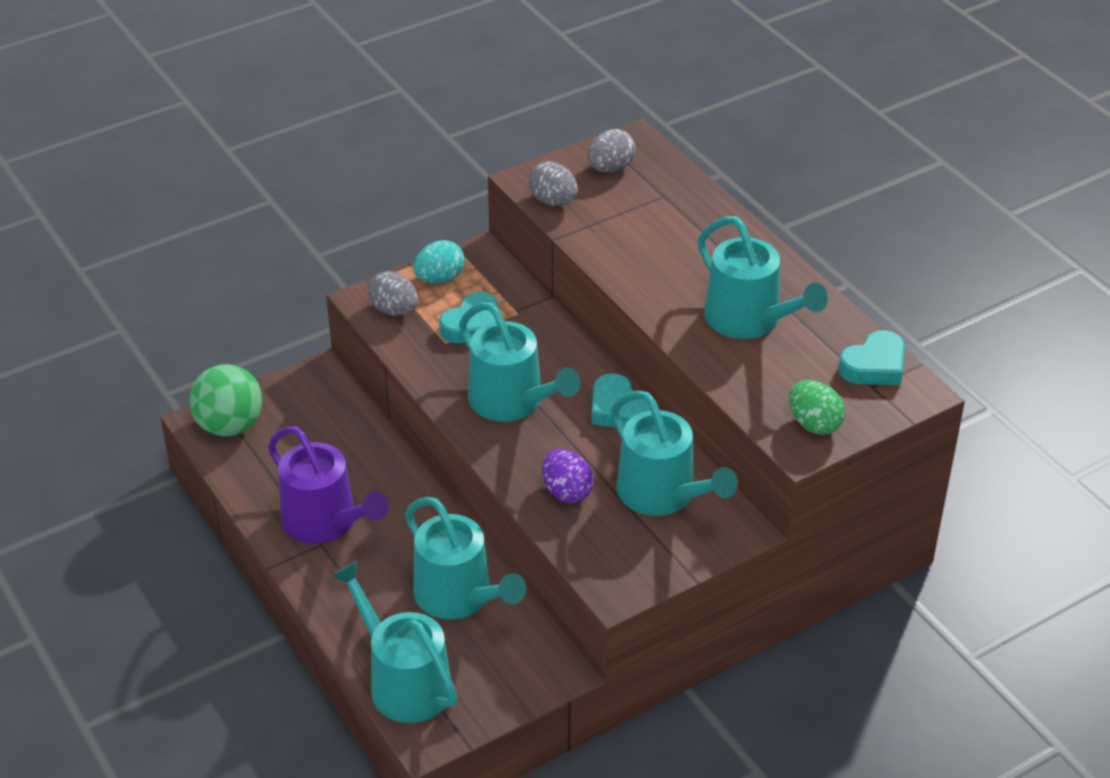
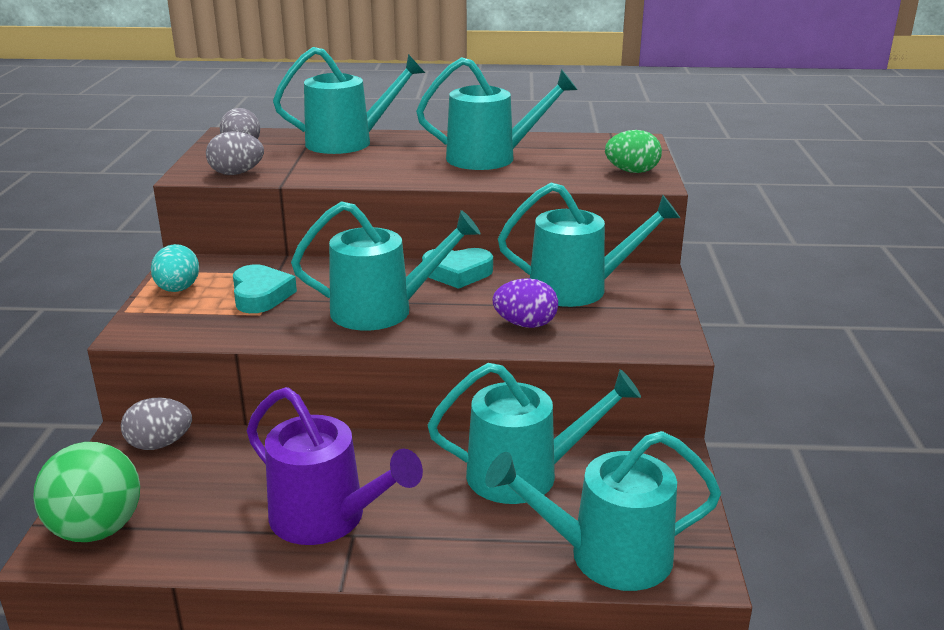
camera: 55 degrees left, 15 degrees down
purple watering can [268,426,389,544] -> purple watering can turned 45 degrees clockwise [247,387,423,545]
grey egg [368,271,418,316] -> grey egg moved to [121,398,192,450]
turquoise heart [838,330,905,385] -> none
none -> turquoise watering can [273,47,425,154]

